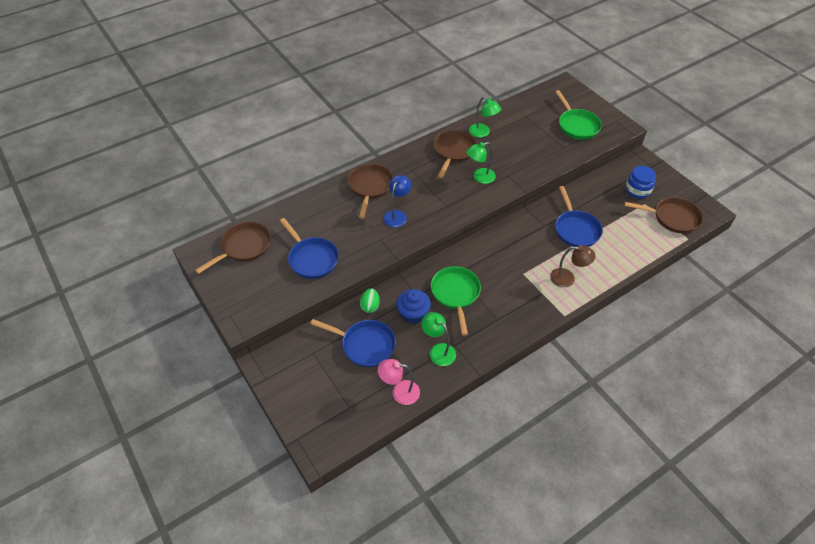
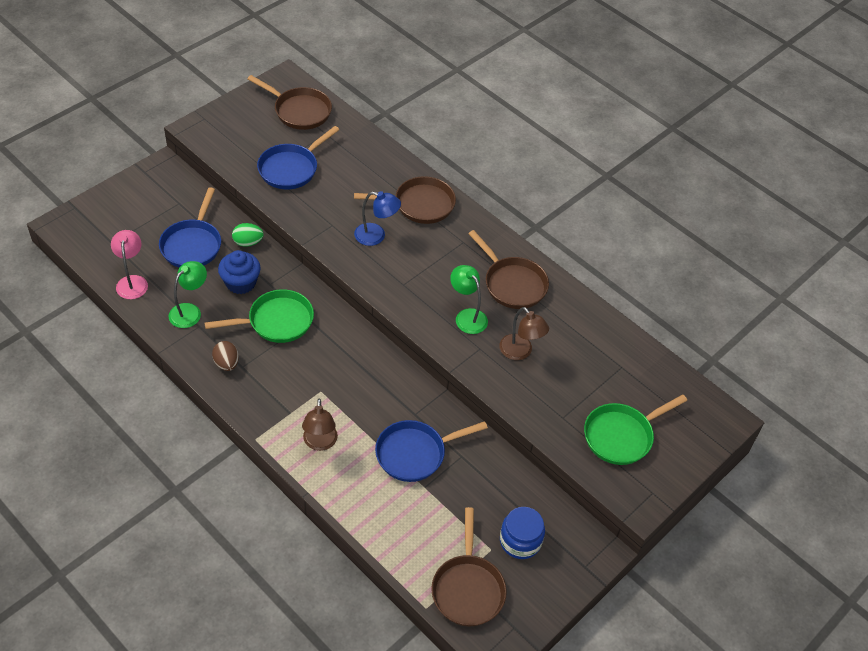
camera: 75 degrees right, 0 degrees up
brown pan [434,130,477,178] -> brown pan turned 45 degrees clockwise [468,230,549,309]
green lamp [469,97,501,137] -> none
none -> brown egg [212,341,239,371]
none -> brown lamp [499,307,549,360]

